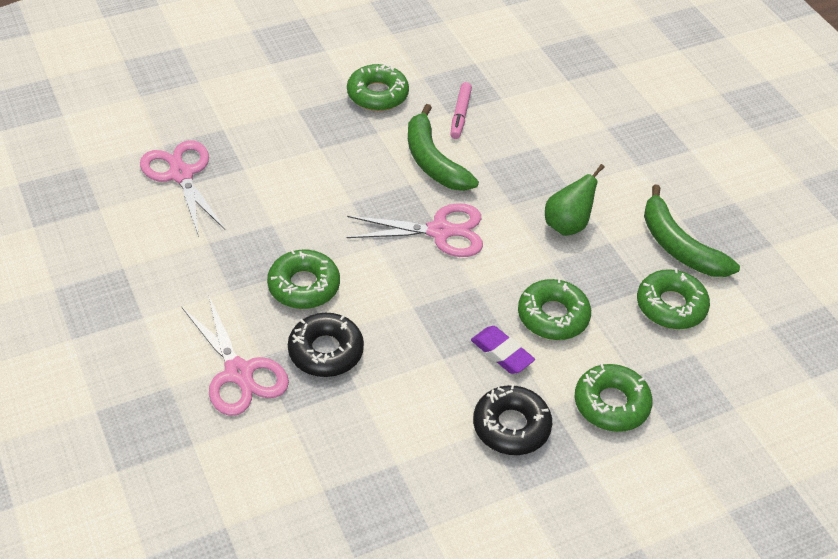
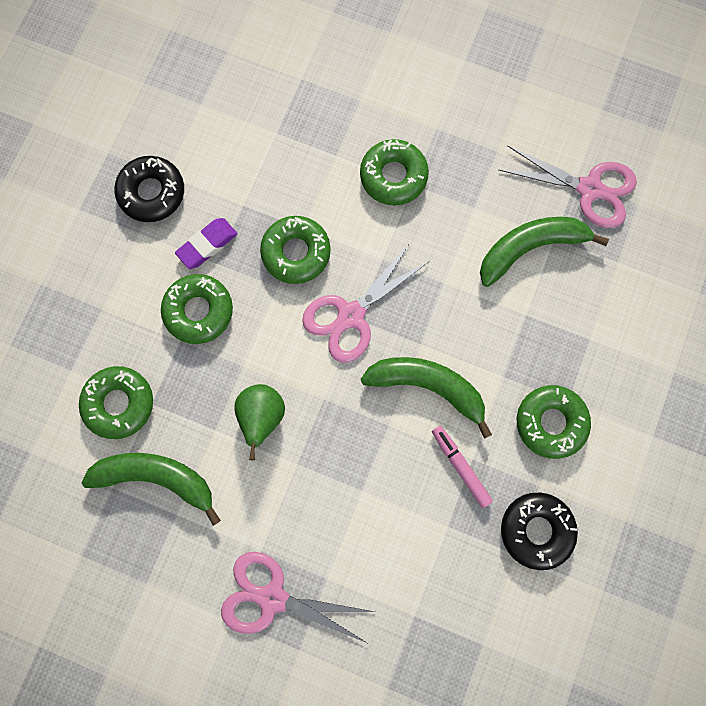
camera: 140 degrees right, 30 degrees up
pink scissors [182,295,289,416] -> pink scissors moved to [221,552,374,643]
black donut [288,313,364,377] -> black donut moved to [501,492,578,570]
purple eraser [471,326,535,374] -> purple eraser turned 45 degrees counterclockwise [175,218,237,269]
green donut [575,363,653,432] -> green donut moved to [260,216,331,284]
none -> green banana [480,217,609,287]

